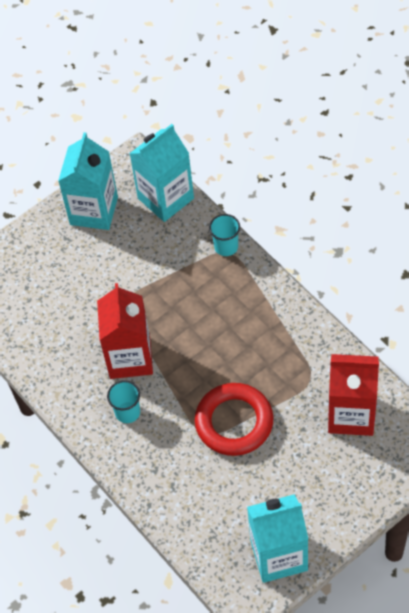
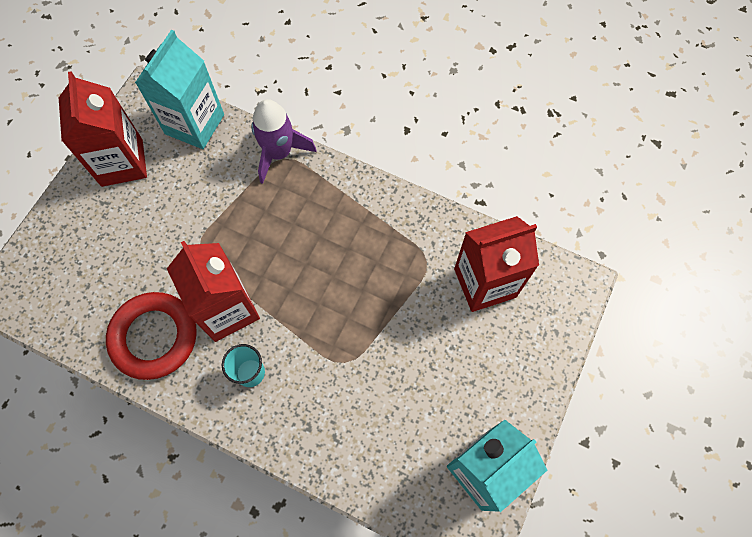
camera: 30 degrees left, 10 degrees up
turquoise carton [58,132,118,230] -> red carton [59,72,147,187]
red ring [195,383,274,456] -> red ring moved to [106,292,197,380]
turquoise cup [209,214,240,256] -> purple rocket [251,99,317,184]

